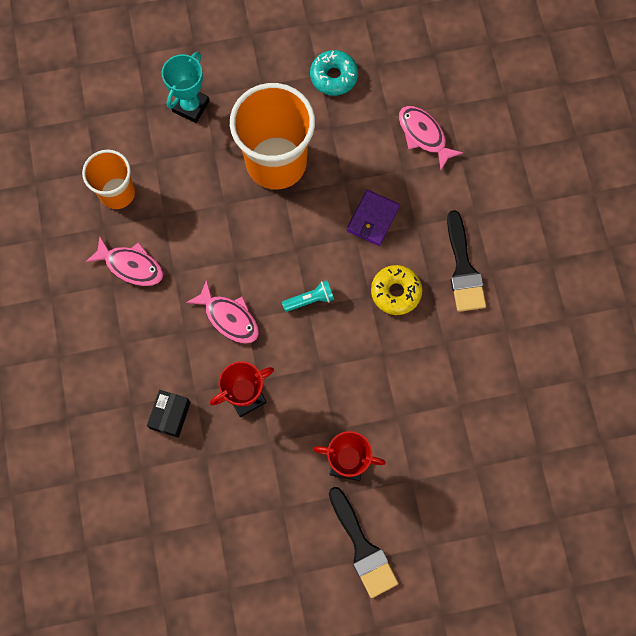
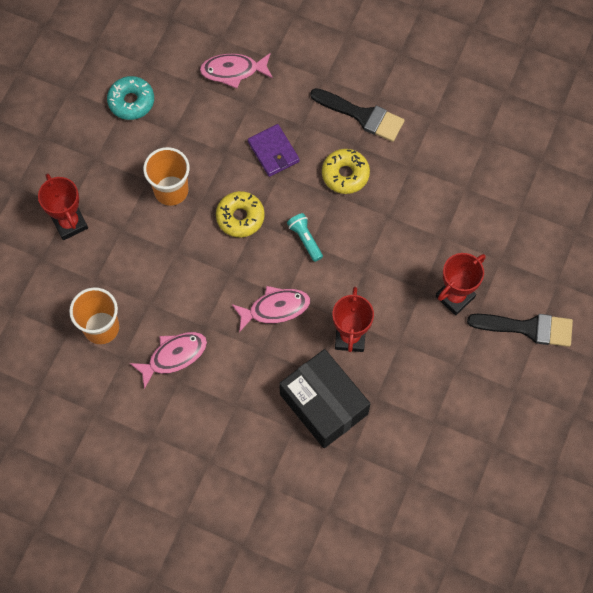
camera: 55 degrees left, 5 degrees down
black box [147,390,191,438] -> black box [279,349,370,448], size x1.96
turquoise trophy [162,52,209,123] -> red trophy [38,174,88,240]
orange cup [230,83,315,189] -> orange cup [143,147,190,206], size x0.58
turquoise flashlight [282,280,334,312] -> turquoise flashlight turned 45 degrees counterclockwise [287,213,323,262]
none -> yellow donut [216,191,265,237]

